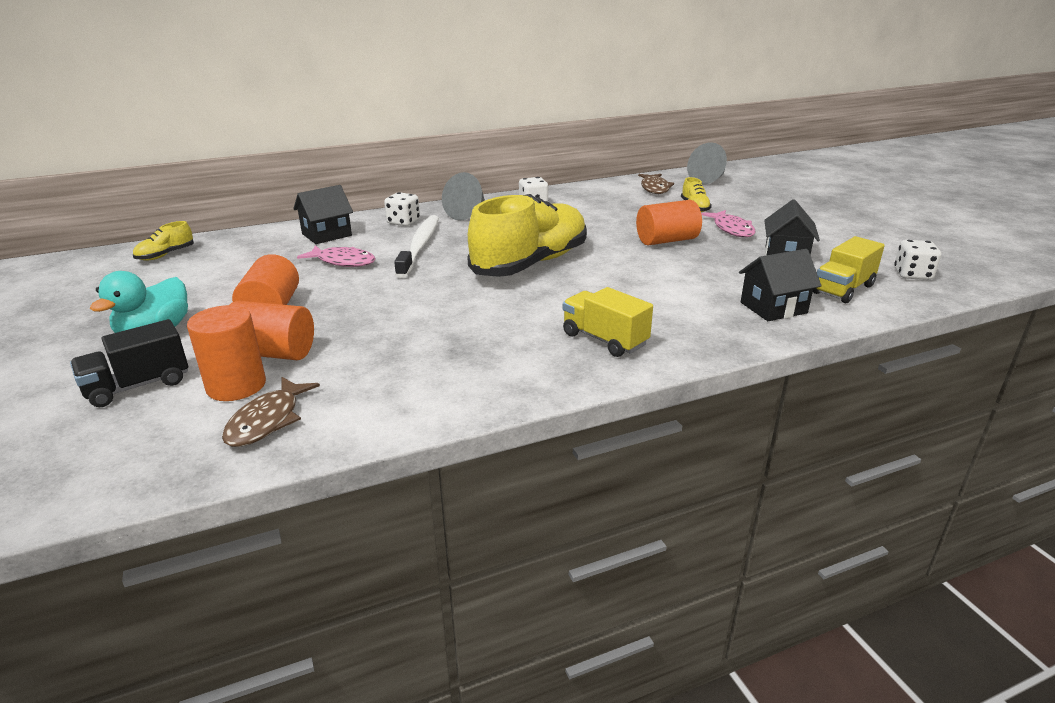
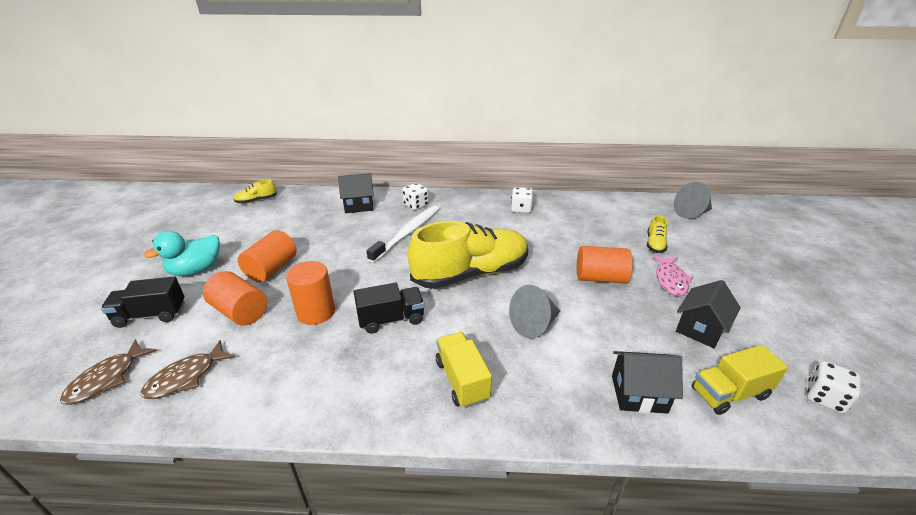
camera: 25 degrees right, 5 degrees up
orange cylinder [187,305,266,401] -> orange cylinder moved to [286,261,335,325]
pink fish [297,245,376,267] -> none
grey cone [442,172,485,221] -> grey cone moved to [509,285,560,338]
brown fish [638,174,674,194] -> brown fish moved to [60,339,157,405]
none -> black truck [354,283,424,334]

